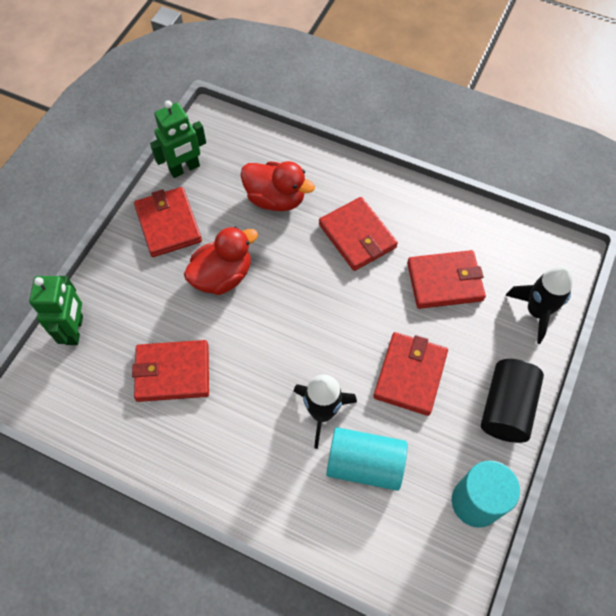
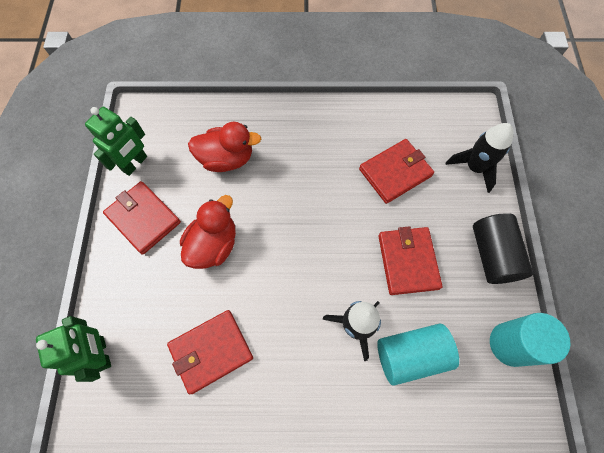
camera: 25 degrees left, 5 degrees up
red wallet [319,197,398,271] -> none

